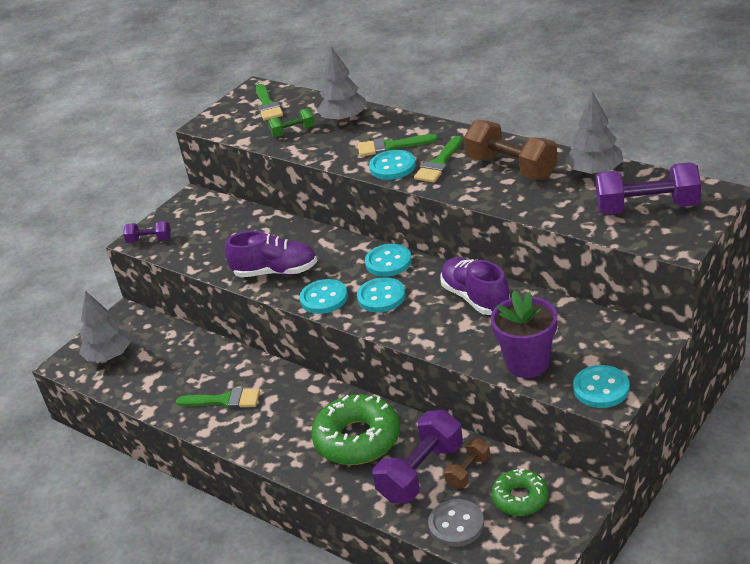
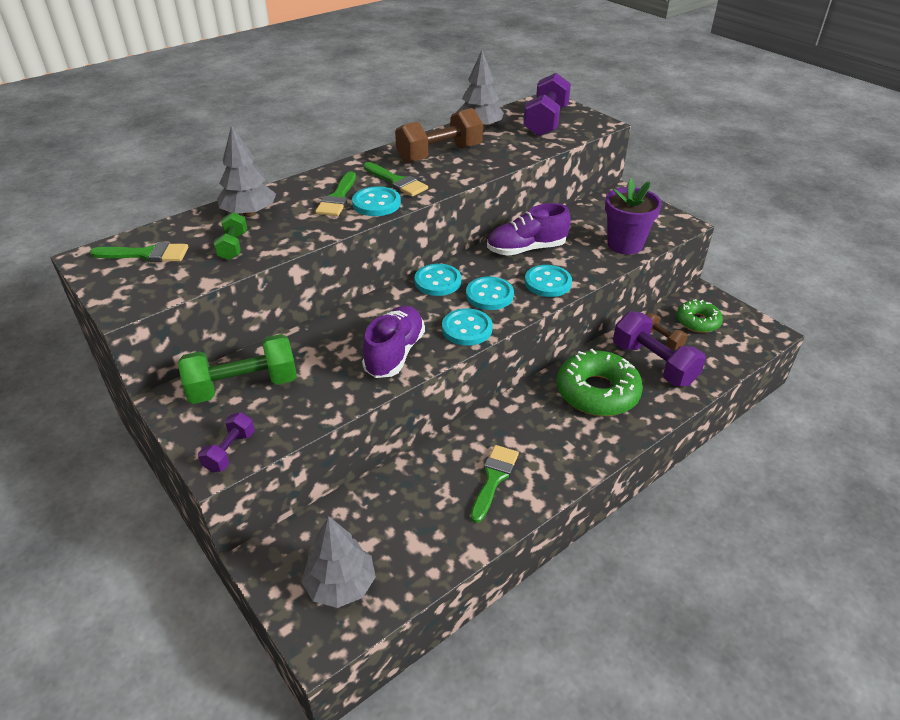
camera: 80 degrees left, 5 degrees up
grey button [428,499,484,547] -> none
turquoise button [573,365,629,408] -> turquoise button moved to [525,265,572,297]
none -> green dumbbell [178,334,297,404]

